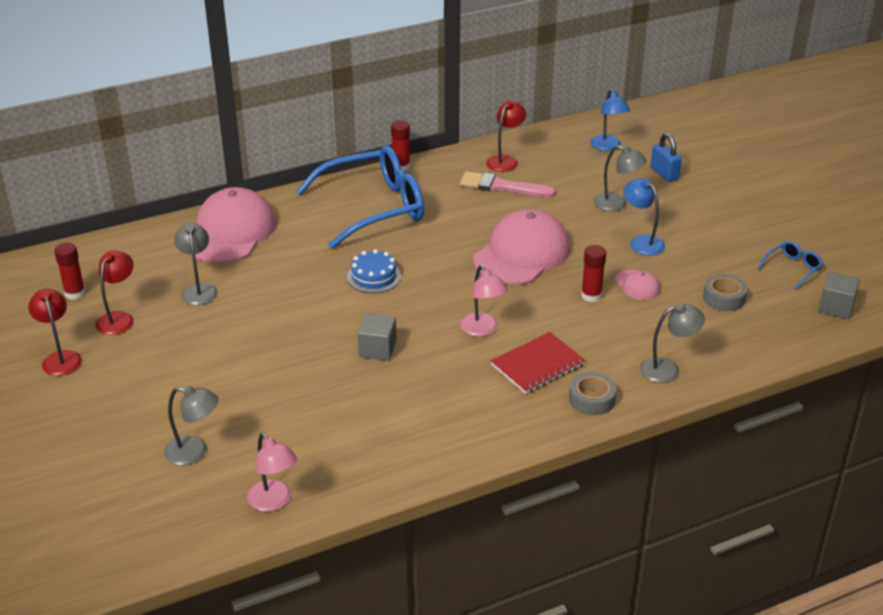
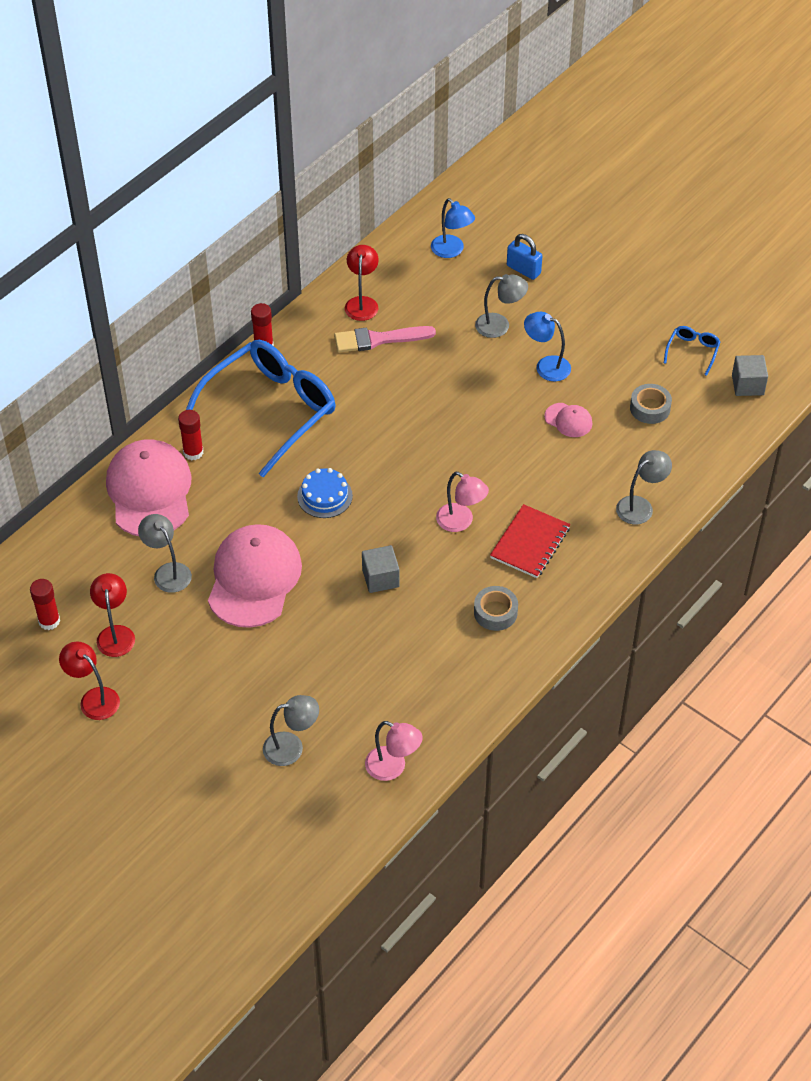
camera: 25 degrees left, 15 degrees up
pink cap [473,209,570,285] -> pink cap moved to [208,524,302,628]
grey tape [569,372,617,415] -> grey tape moved to [474,586,518,631]
red glue stick [581,245,606,302] -> red glue stick moved to [178,410,204,460]

